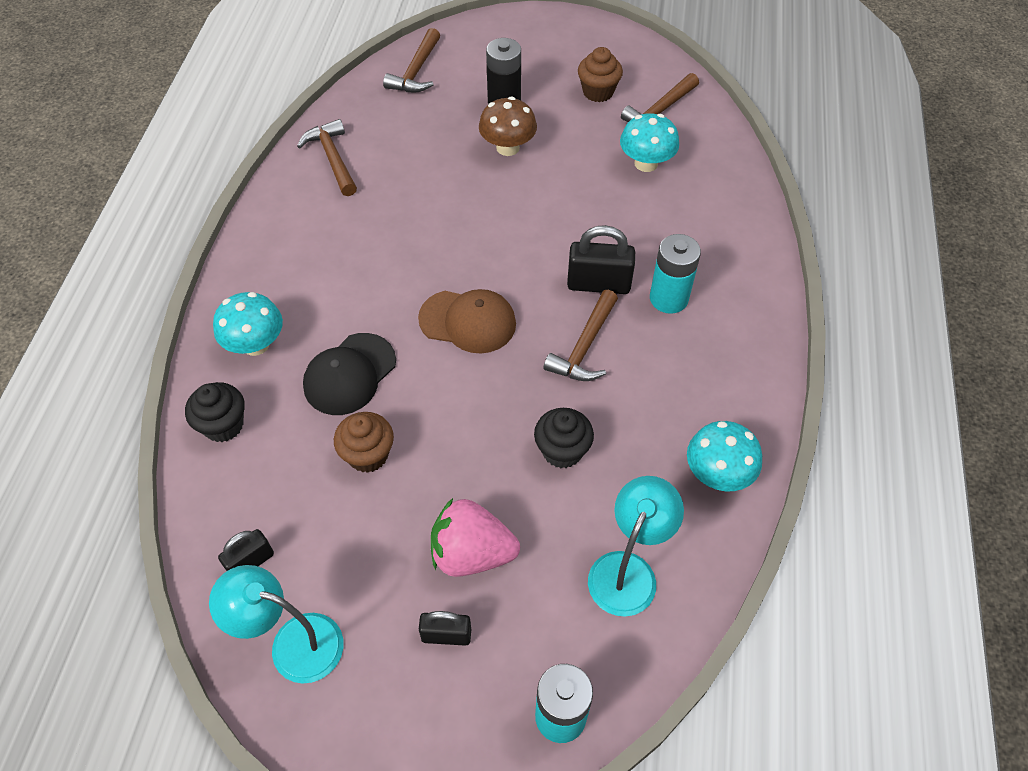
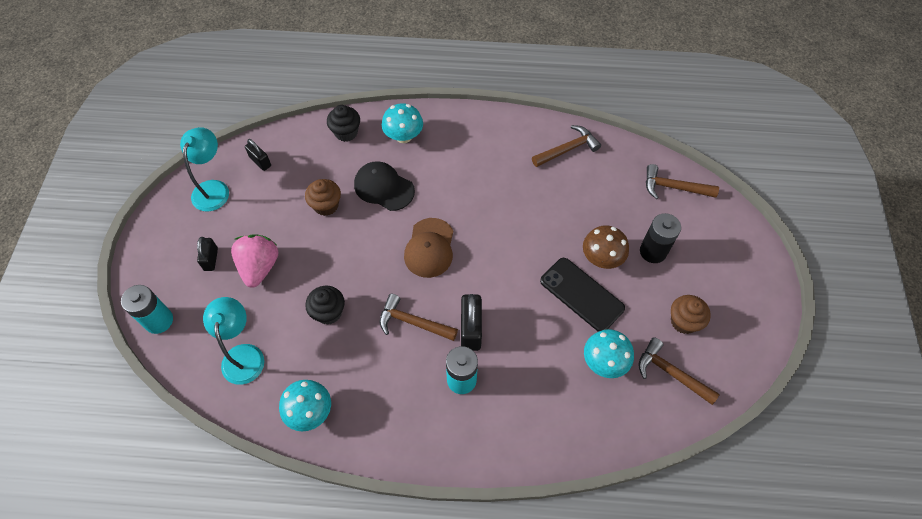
camera: 85 degrees right, 5 degrees up
turquoise lamp [588,476,684,617] -> turquoise lamp turned 120 degrees counterclockwise [203,297,264,385]
none -> black phone [540,258,625,332]

